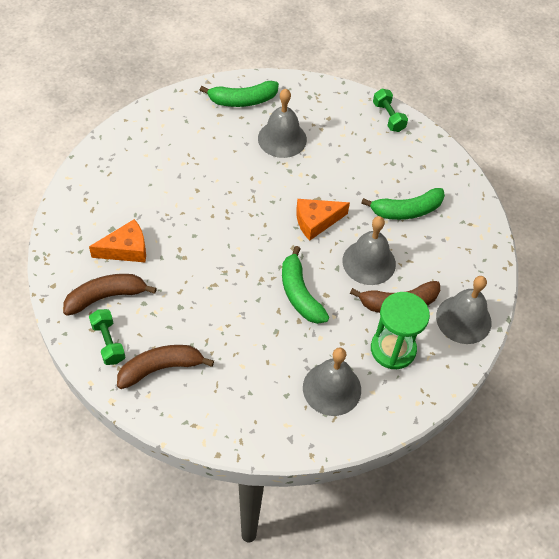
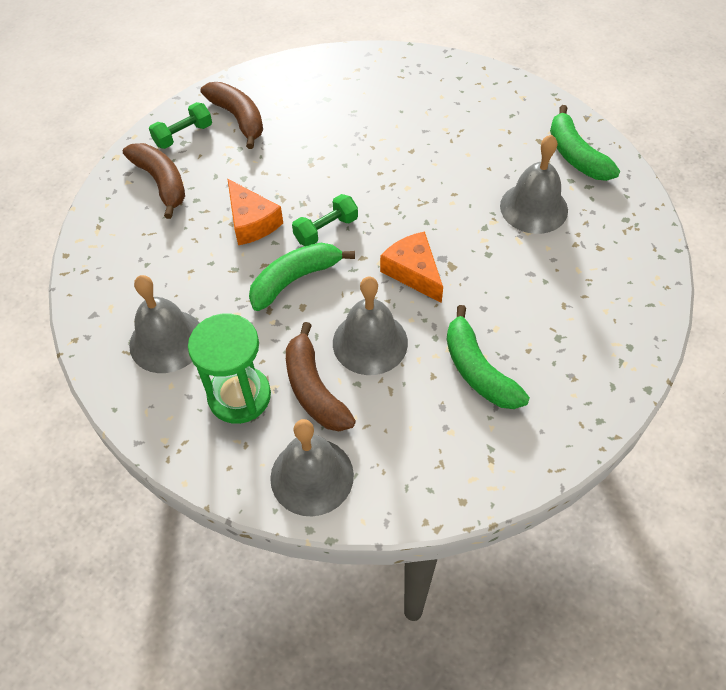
camera: 80 degrees right, 0 degrees up
orange cheese [89,219,146,263] -> orange cheese moved to [228,179,283,245]
green dumbbell [373,89,408,132] -> green dumbbell moved to [292,194,358,246]

